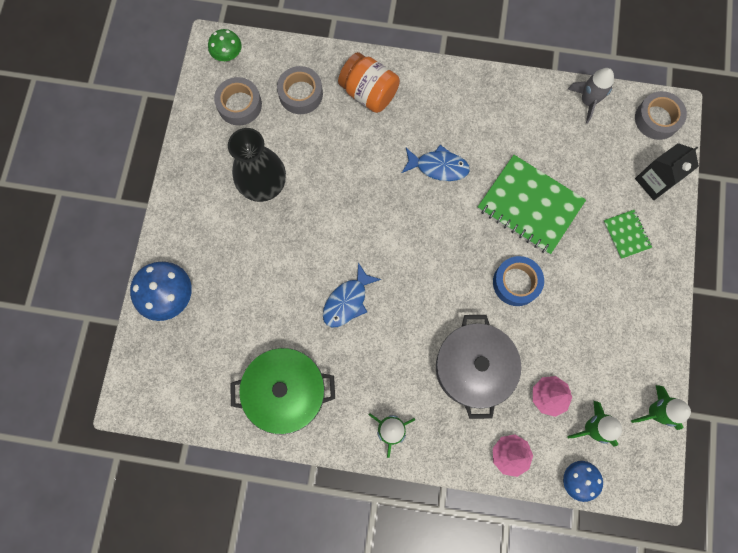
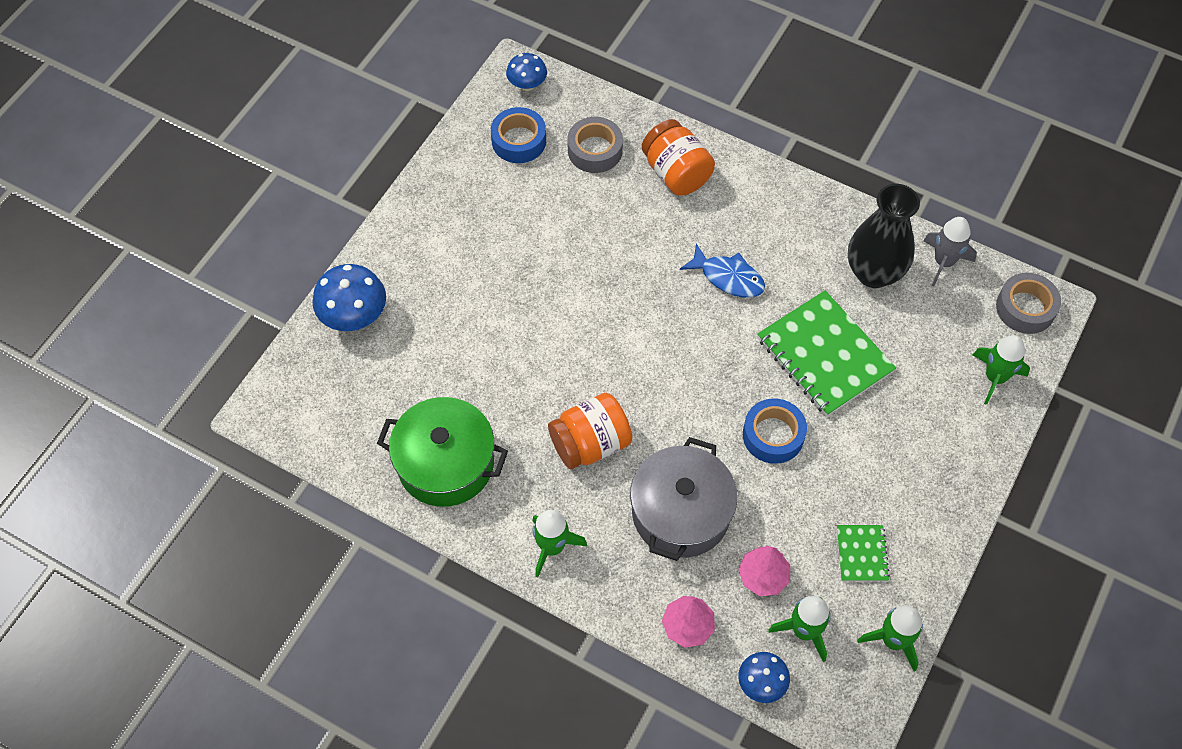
camera: 20 degrees right, 15 degrees down
green mushroom [208,29,242,61] -> blue mushroom [506,53,547,91]
grey tape [214,77,262,125] -> blue tape [491,107,546,163]
black vase [228,128,286,202] -> black vase moved to [848,184,920,288]
blue fish [323,263,381,327] -> none
green notebook [603,210,652,259] -> green notebook moved to [837,525,890,581]
black carton [635,143,699,200] -> green rocket [973,335,1030,405]
none -> orange jar [548,393,632,469]

